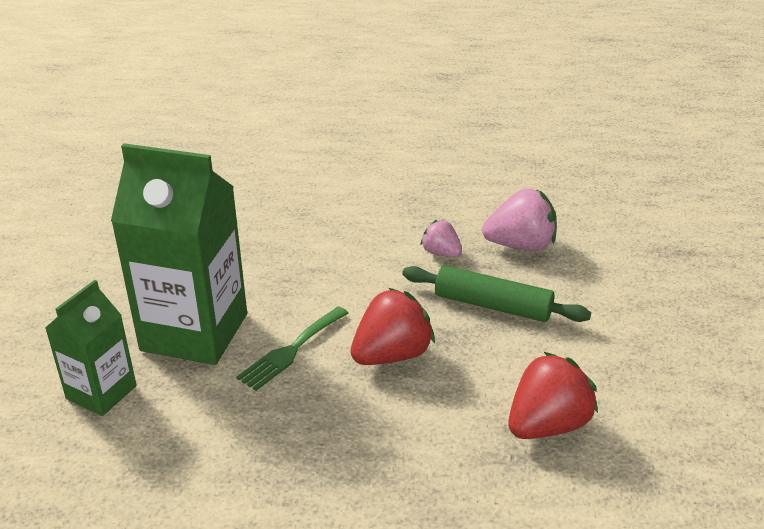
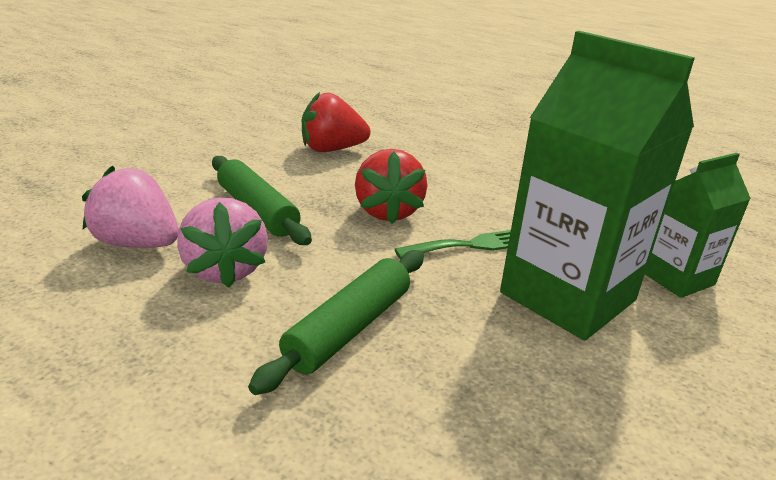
camera: 150 degrees left, 5 degrees down
red strawberry [350,288,435,365] -> red strawberry turned 90 degrees counterclockwise [355,149,427,224]
pink strawberry [420,220,462,257] -> pink strawberry [177,197,268,288], size x1.73
none -> green rolling pin [248,250,424,395]

